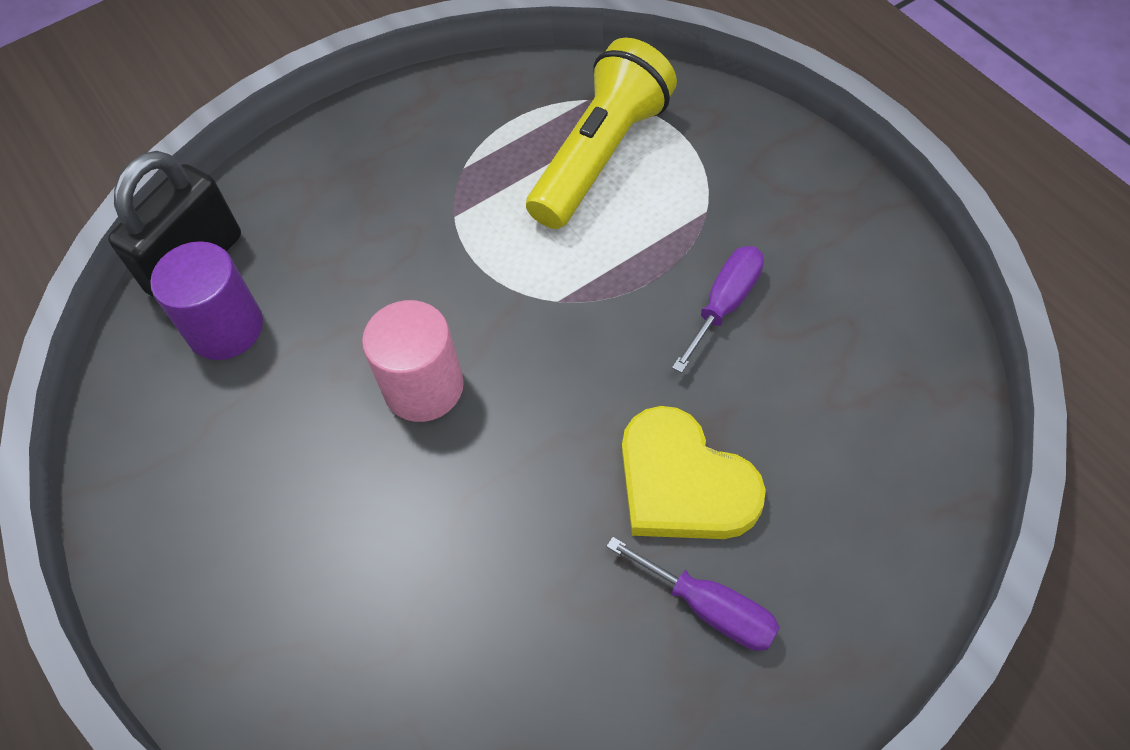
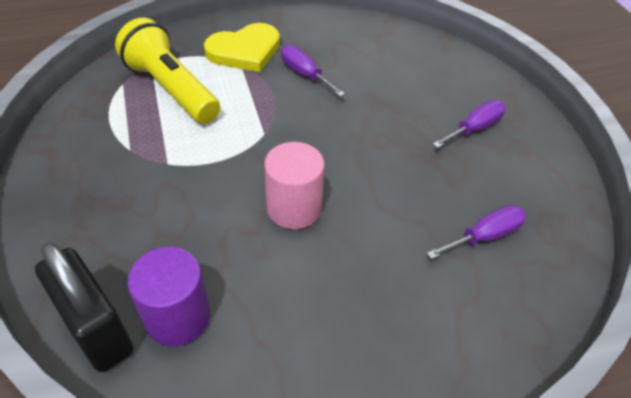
camera: 80 degrees left, 10 degrees down
yellow heart [622,406,766,539] -> yellow heart moved to [204,23,280,72]
none -> purple screwdriver [427,205,526,259]

